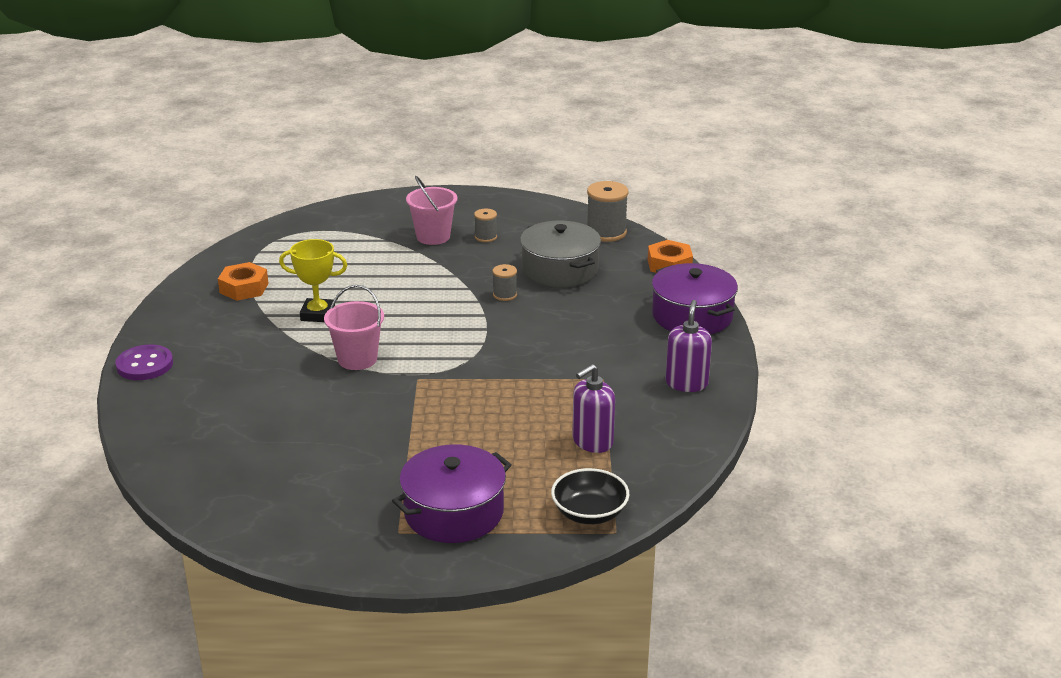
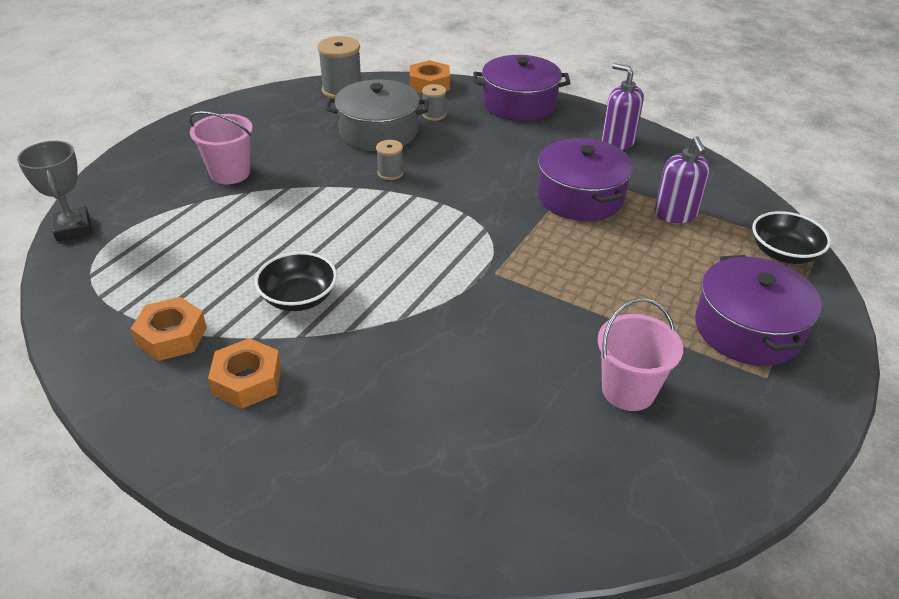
camera: 60 degrees left, 10 degrees up
purple button [115,344,173,380] -> none
yellow trophy [279,239,347,322] -> black bowl [255,252,337,311]
pink bucket [324,285,384,370] -> pink bucket moved to [598,298,683,411]
grey spool [474,209,497,242] -> grey spool moved to [422,84,446,121]
none -> grey trophy [17,141,92,241]
none -> orange nut [208,338,281,409]
none -> purple pot [537,138,633,221]

